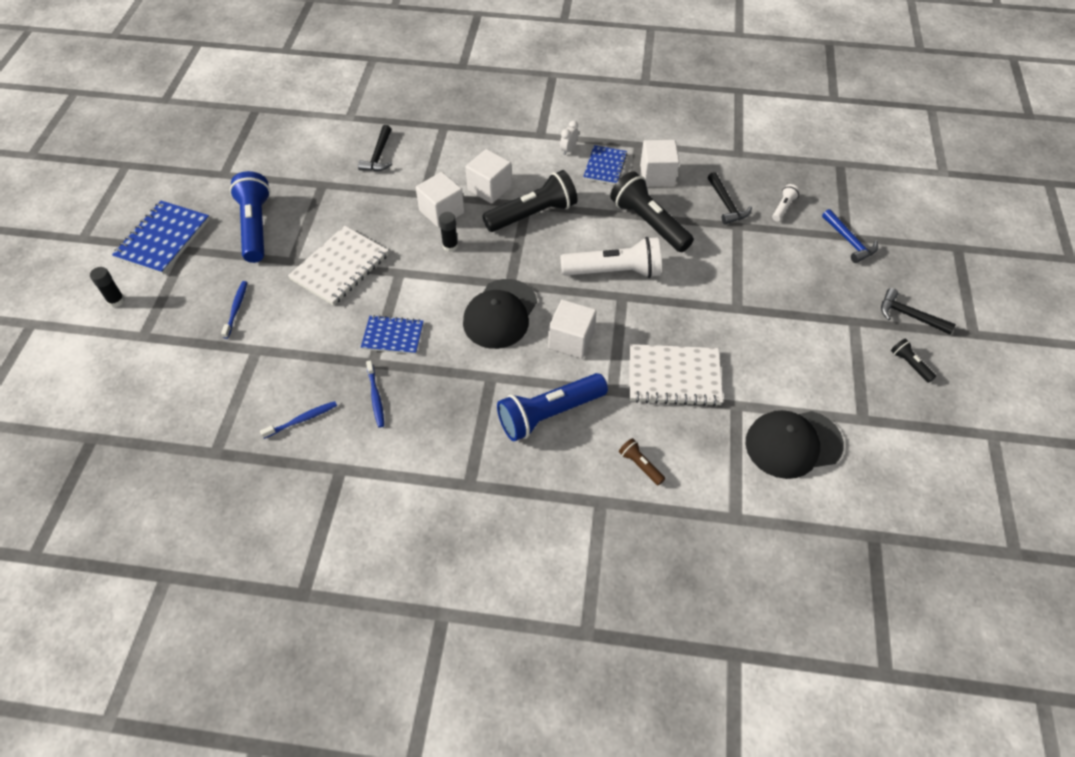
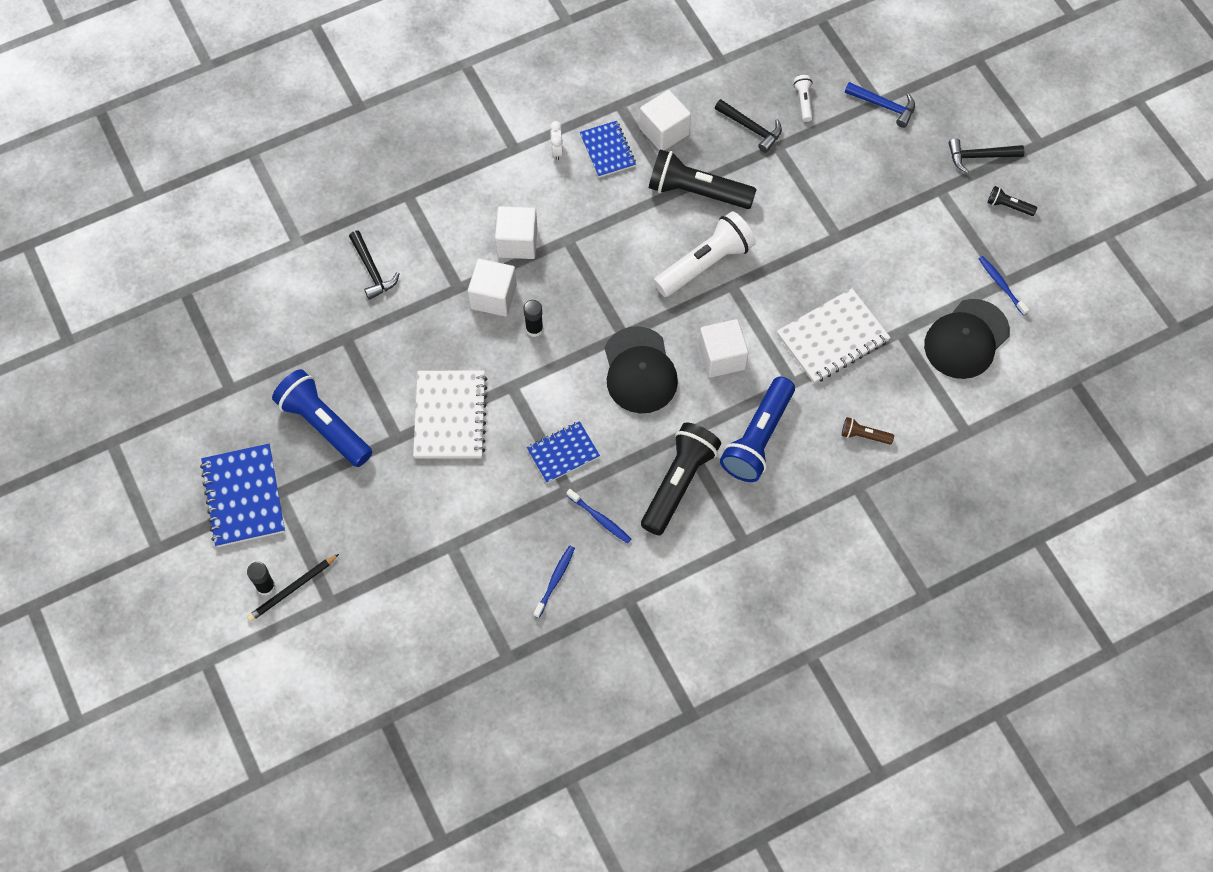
camera: 35 degrees left, 10 degrees up
blue toothbrush [221,281,247,339] -> blue toothbrush moved to [979,256,1029,316]
black flashlight [482,170,578,232] -> black flashlight moved to [641,422,721,535]
none -> black pencil [247,554,339,622]

